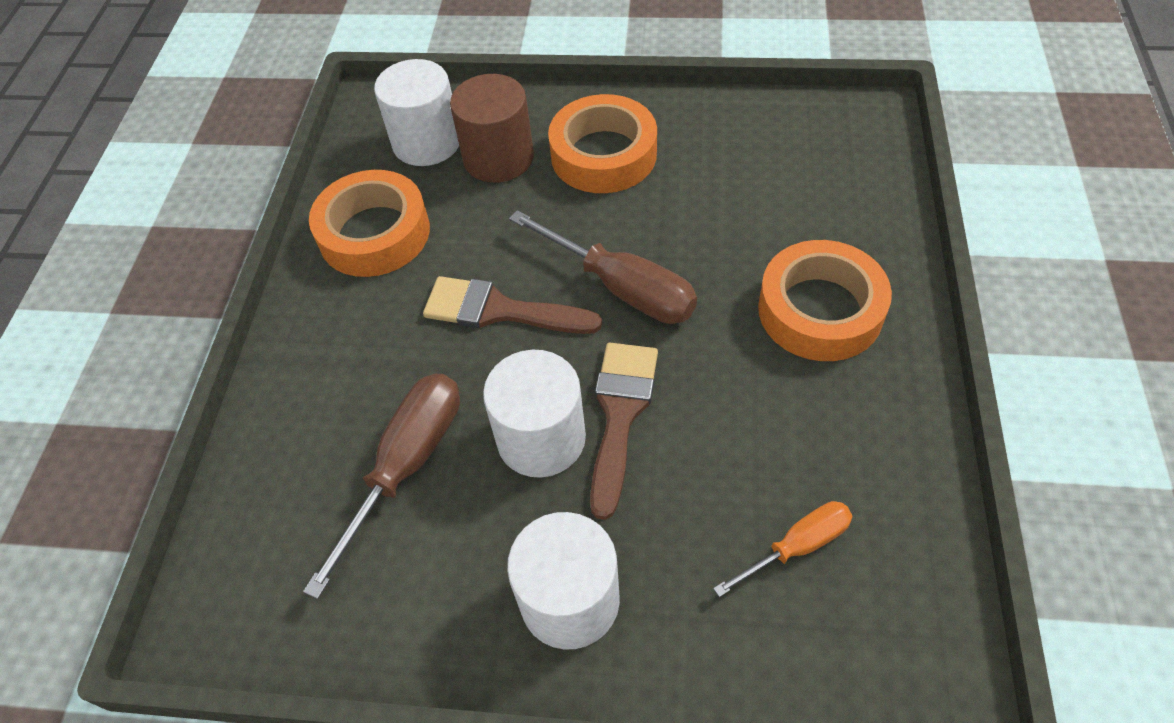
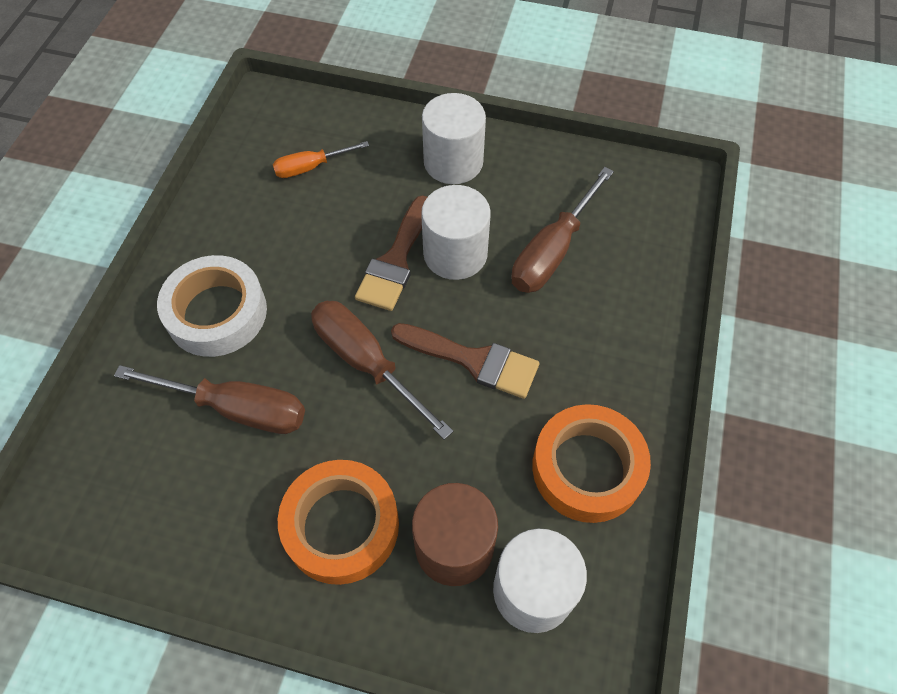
camera: 175 degrees left, 5 degrees up
orange tape [758,240,892,361] -> white tape [157,255,267,357]
none -> brown screwdriver [114,365,305,434]

